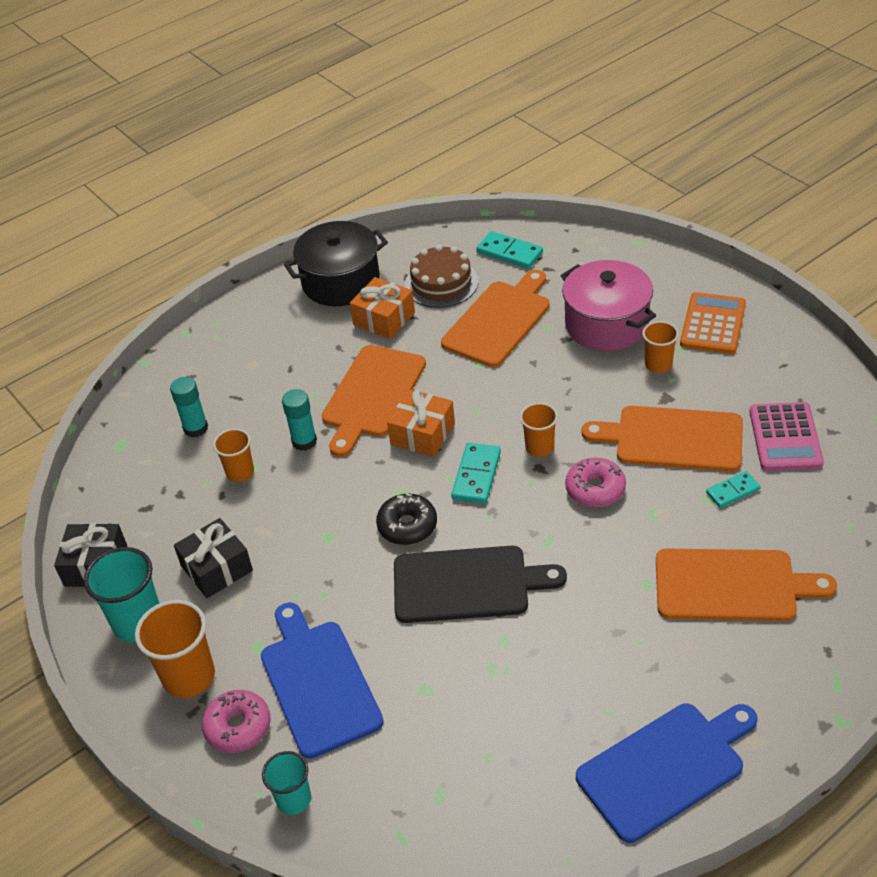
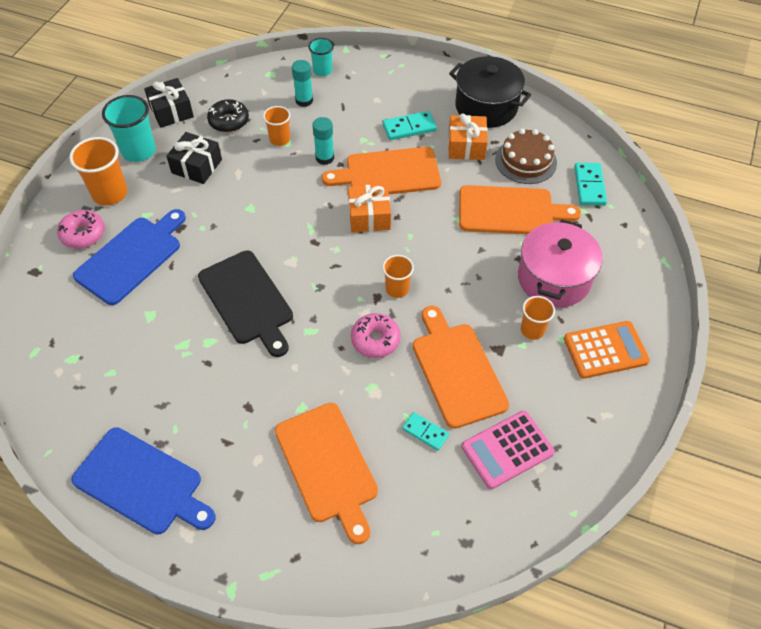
camera: 55 degrees right, 10 degrees up
turquoise cup [262,751,311,815] -> turquoise cup moved to [308,38,334,76]
black donut [376,494,437,545] -> black donut moved to [207,99,249,132]
turquoise domino [451,443,501,504] -> turquoise domino moved to [382,111,437,140]

